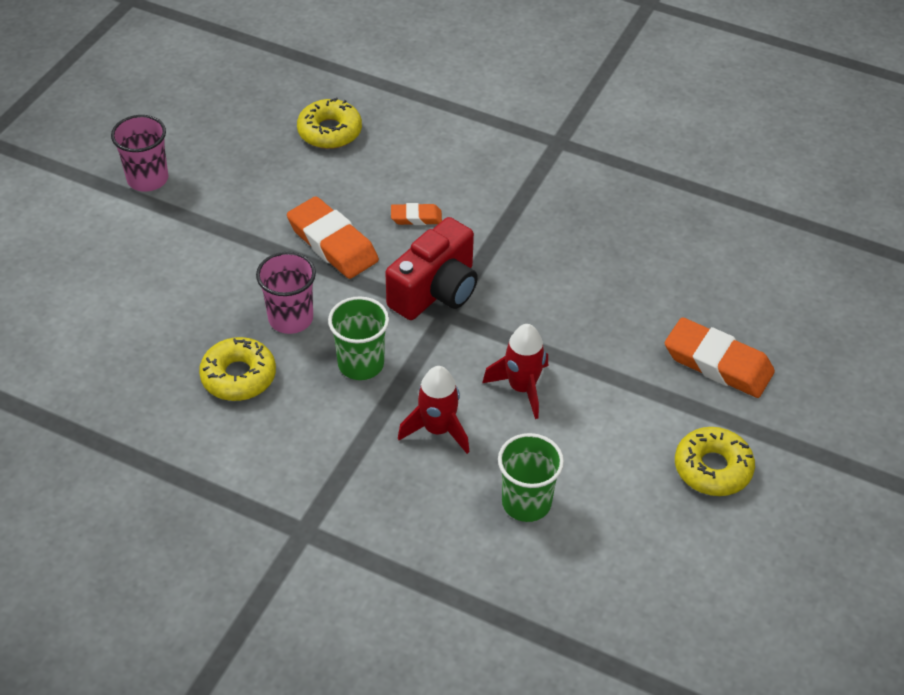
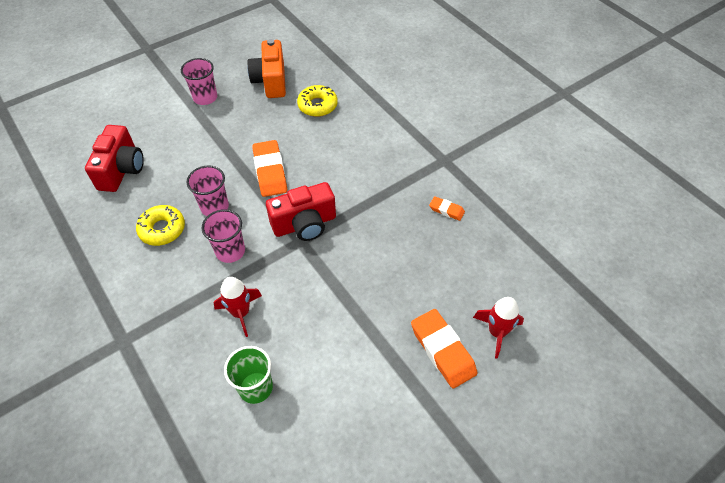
camera: 30 degrees right, 5 degrees up
green cup [328,296,389,380] -> pink cup [202,209,245,263]
orange eraser [391,203,442,225] -> orange eraser moved to [429,196,465,221]
red rocket [482,324,548,419] -> red rocket moved to [473,297,524,359]
yellow donut [675,427,755,496] -> none
none -> red camera [85,125,144,192]
none -> orange camera [247,39,286,98]

